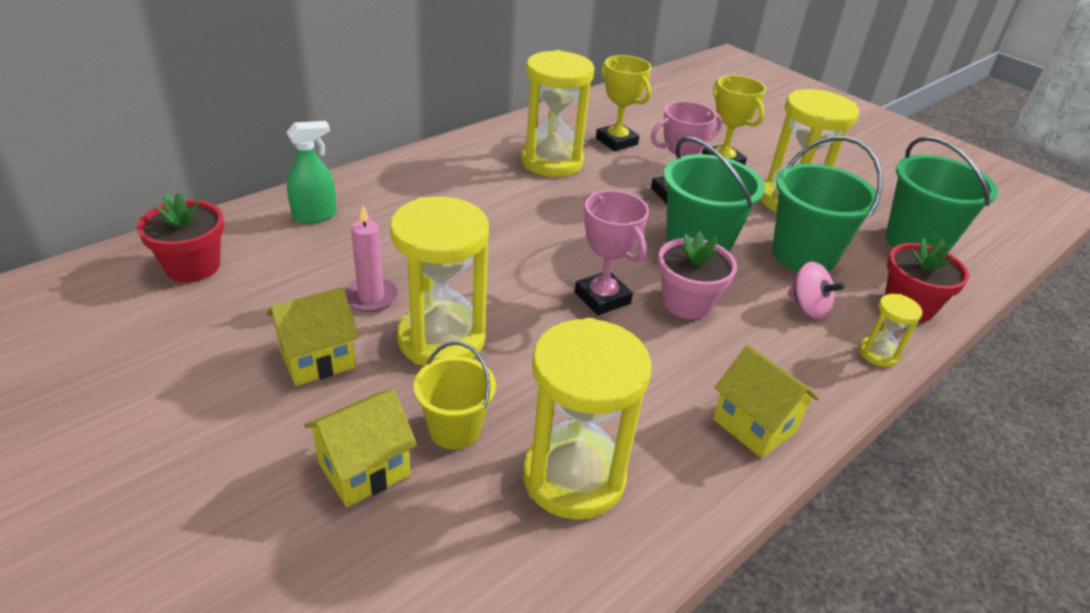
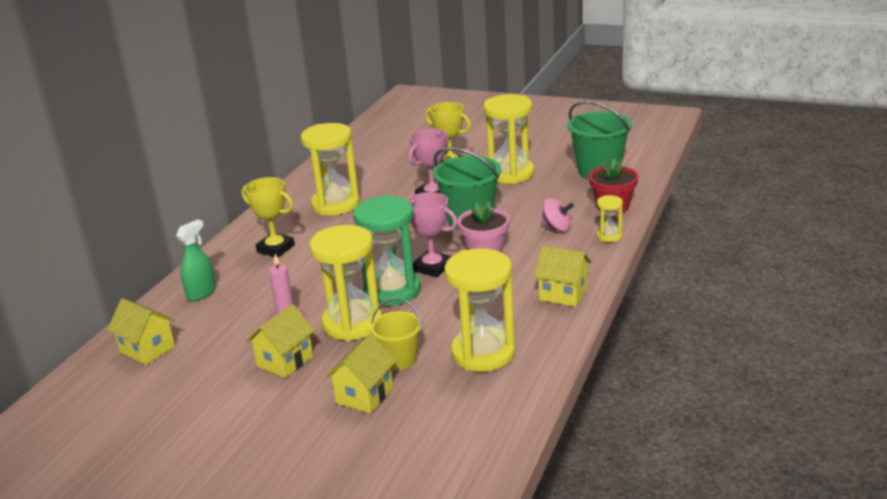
camera: 20 degrees left, 10 degrees down
red flower pot [137,192,224,282] -> yellow house [107,298,175,365]
yellow trophy [596,55,651,151] -> yellow trophy moved to [241,177,294,258]
green bucket [772,136,883,272] -> none
none -> green hourglass [353,195,421,306]

